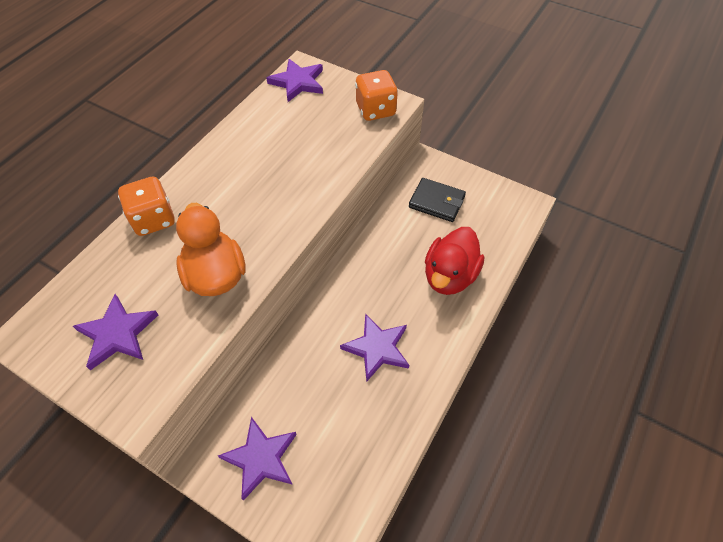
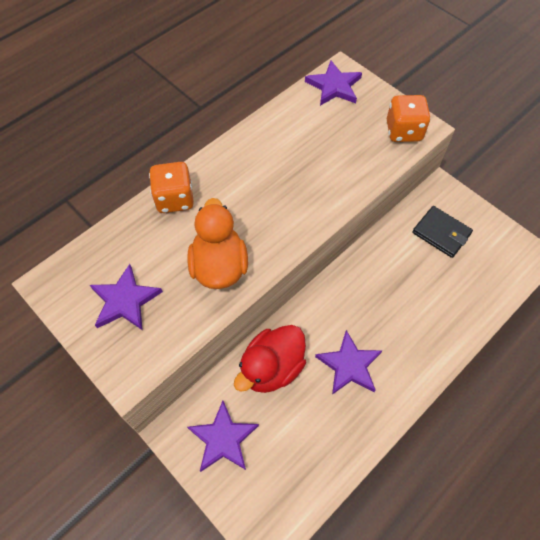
camera: 15 degrees right, 5 degrees up
red duck [425,227,484,295] -> red duck moved to [234,325,306,393]

